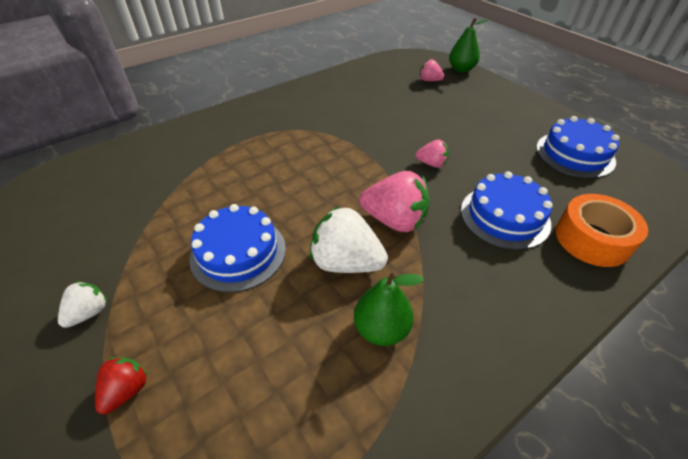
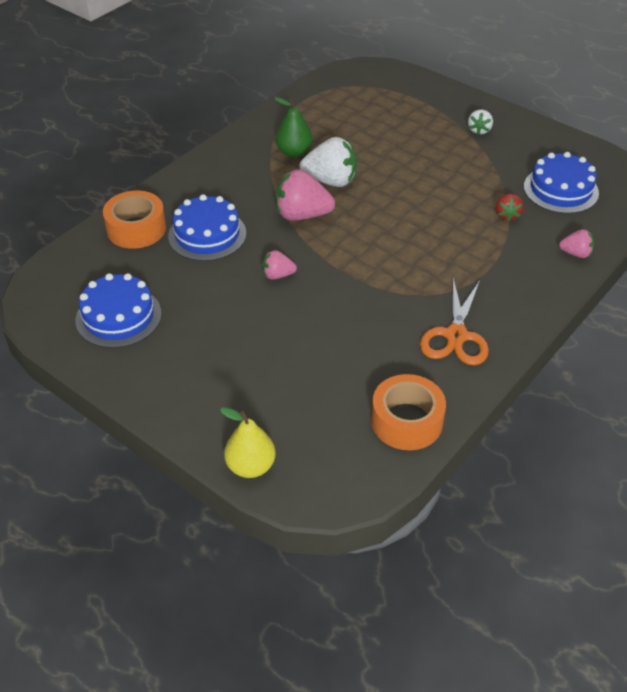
camera: 165 degrees right, 0 degrees up
red strawberry [95,357,148,414] -> red strawberry moved to [496,194,524,222]
blue cake [189,204,286,292] -> blue cake moved to [524,152,599,214]
pink strawberry [420,59,445,81] -> pink strawberry moved to [559,229,594,258]
green pear [449,18,489,73] -> yellow pear [220,407,276,478]
none -> orange tape [371,374,446,450]
none -> orange scissors [420,278,489,365]

